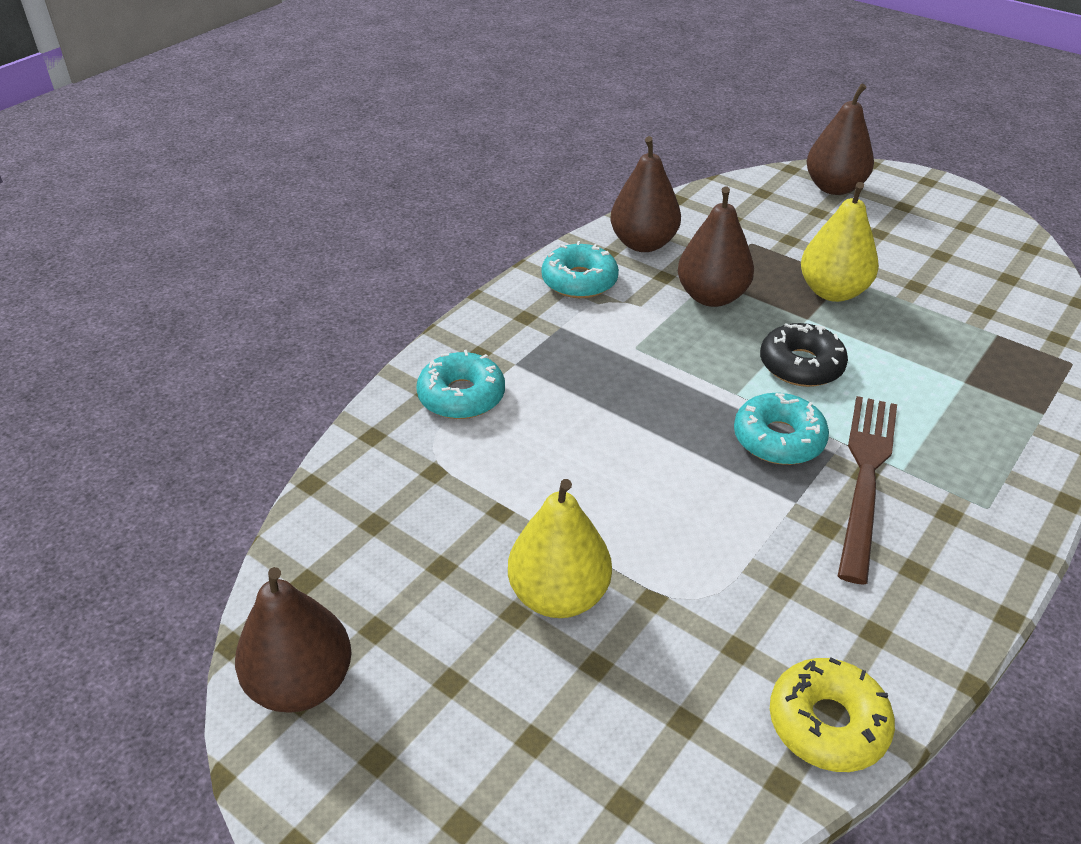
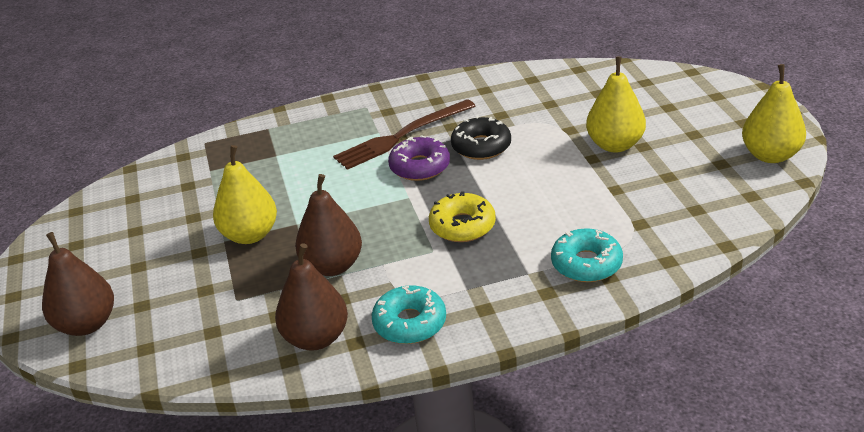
camera: 140 degrees left, 5 degrees down
brown pear [235,567,352,712] -> yellow pear [742,64,806,163]
turquoise donut [734,393,829,465] -> purple donut [388,135,450,181]
black donut [760,323,848,387] -> black donut moved to [451,115,511,160]
yellow donut [770,658,895,772] -> yellow donut moved to [429,191,496,242]

